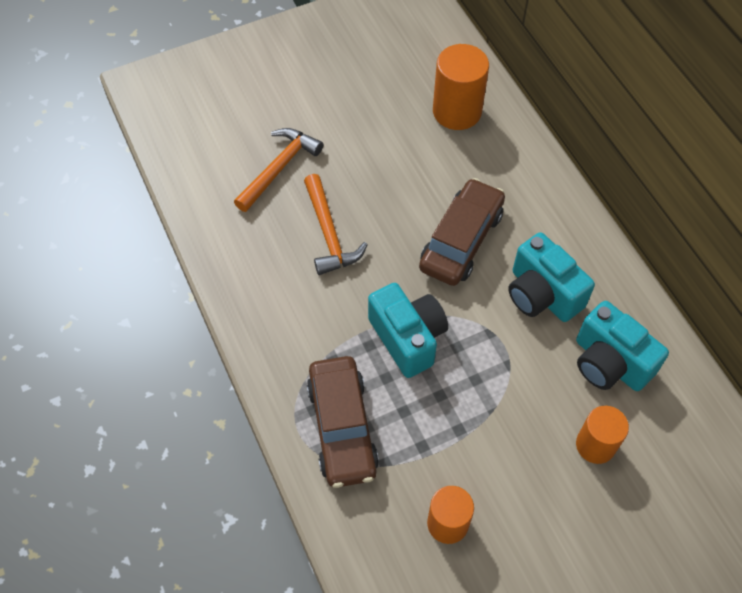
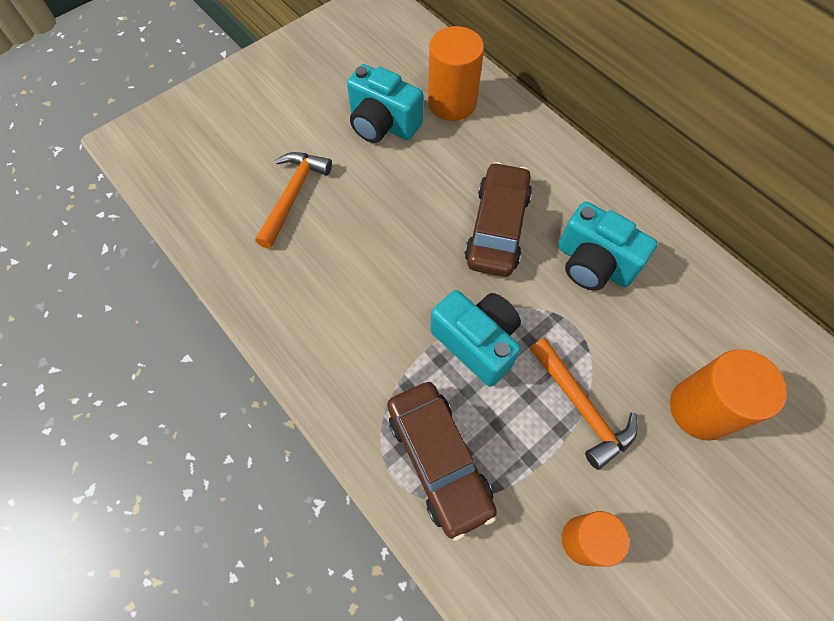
camera: 15 degrees left, 5 degrees up
orange hammer [304,174,368,275] -> orange hammer moved to [530,338,638,470]
turquoise camera [576,301,669,391] -> turquoise camera moved to [347,64,423,143]
orange cylinder [576,406,629,464] -> orange cylinder [670,349,787,441], size x1.51

